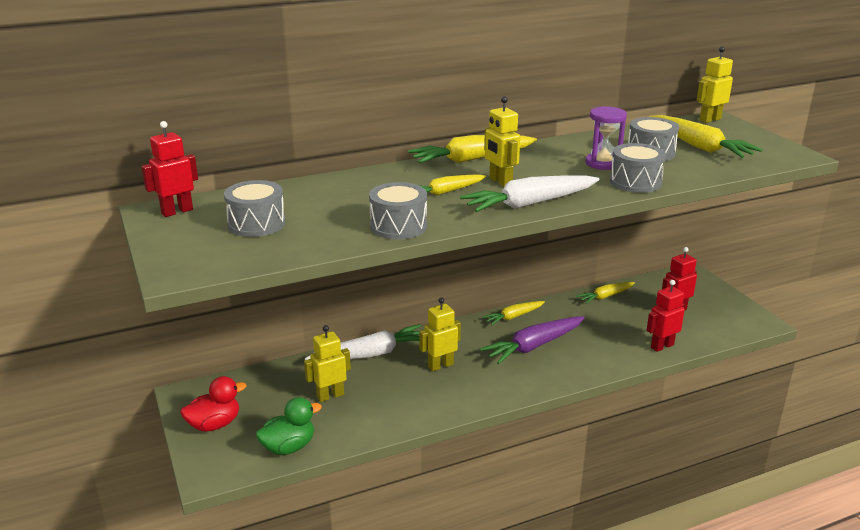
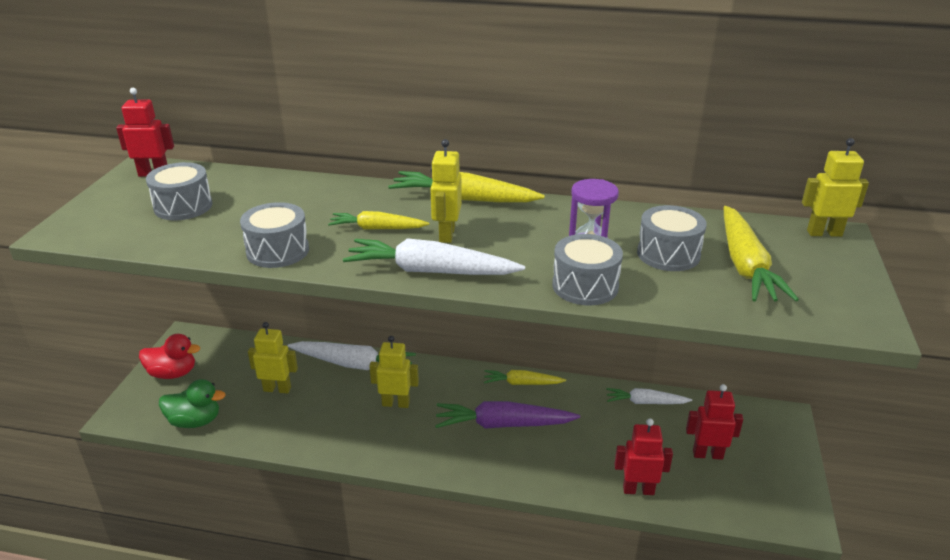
camera: 35 degrees right, 5 degrees up
yellow carrot [576,282,635,304] -> white carrot [606,388,692,404]

